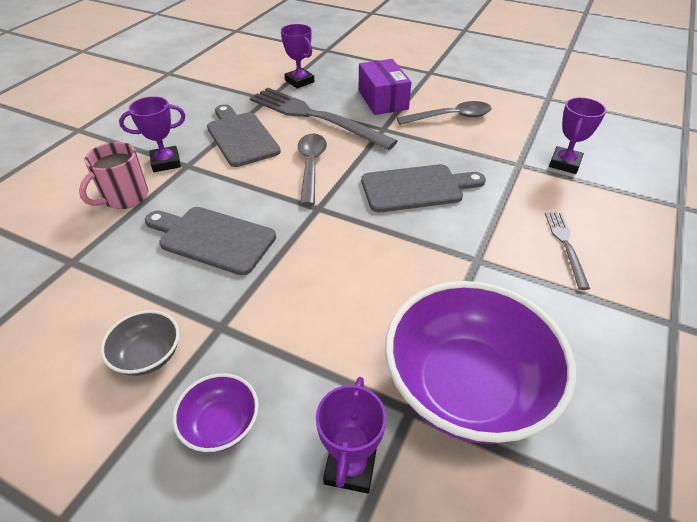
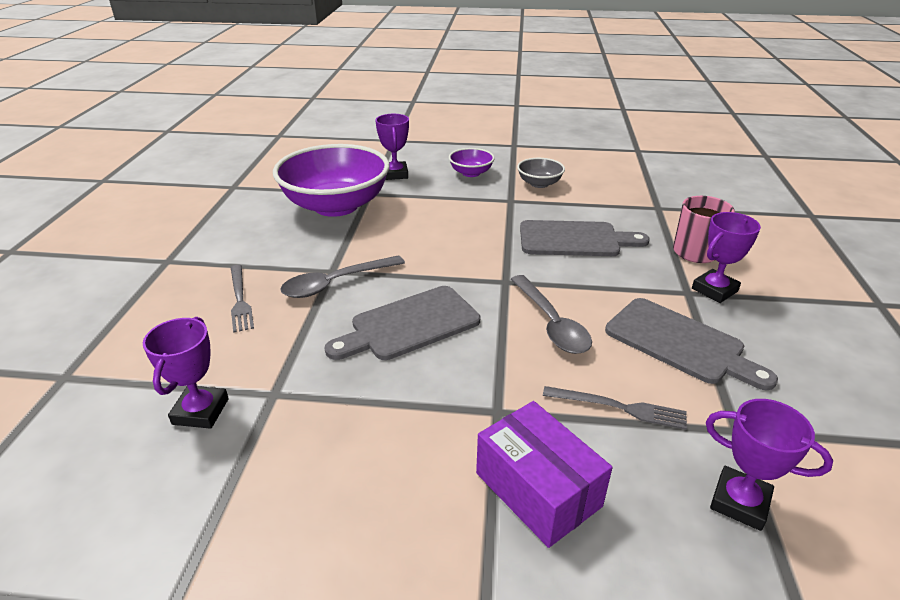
camera: 160 degrees right, 10 degrees down
grey fork [250,88,397,150] -> grey fork [543,386,687,430], size x0.48
grey spoon [397,101,492,125] -> grey spoon moved to [281,255,405,298]

